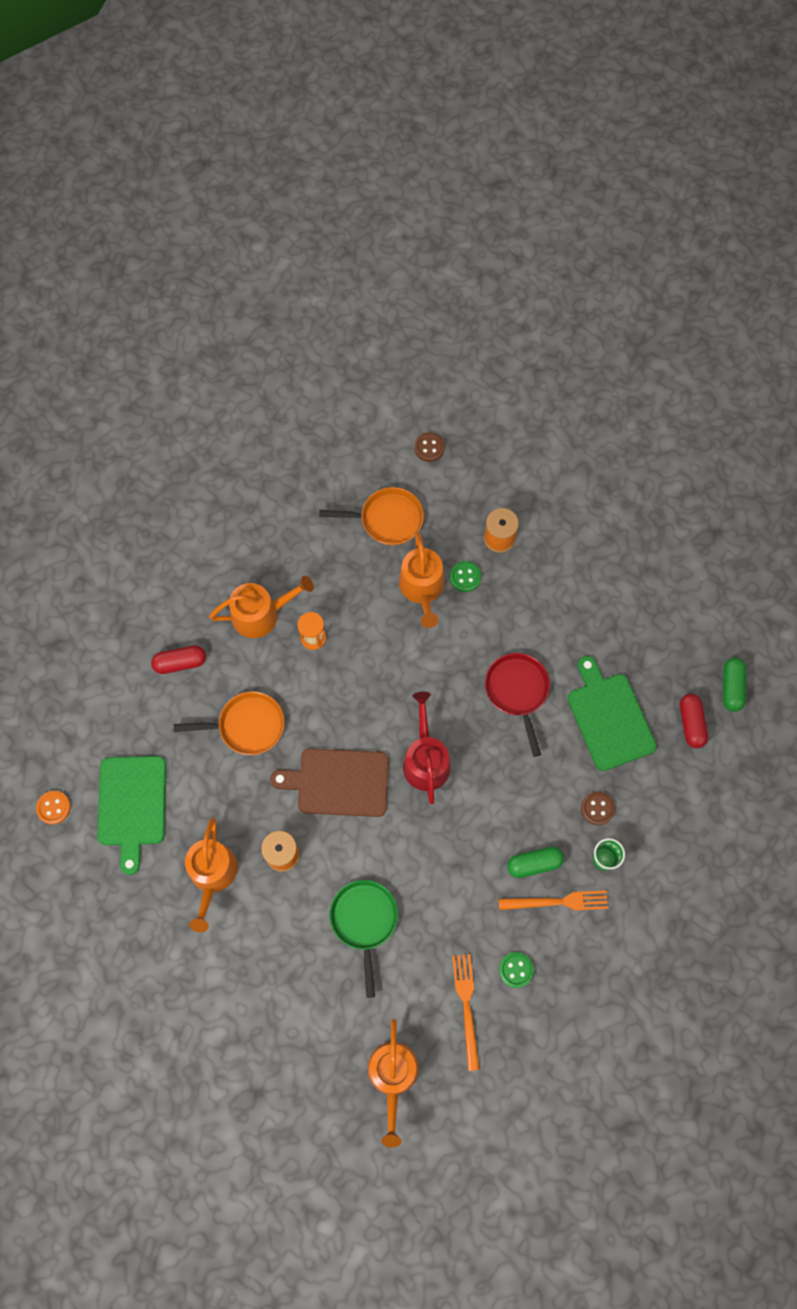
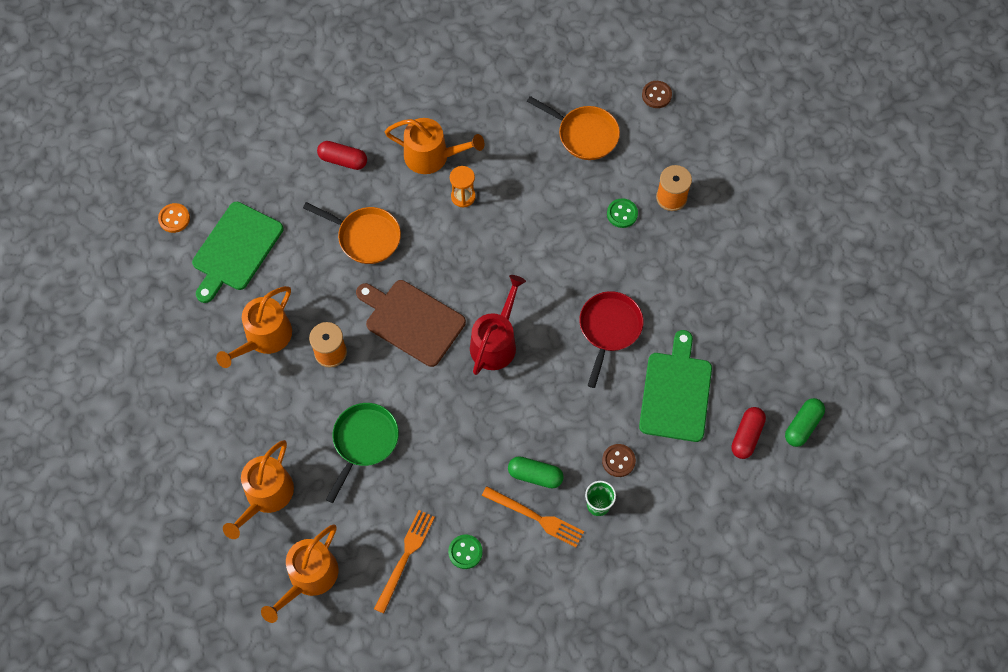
camera: 30 degrees right, 5 degrees down
orange watering can [399,532,444,628] -> orange watering can moved to [223,440,294,539]

